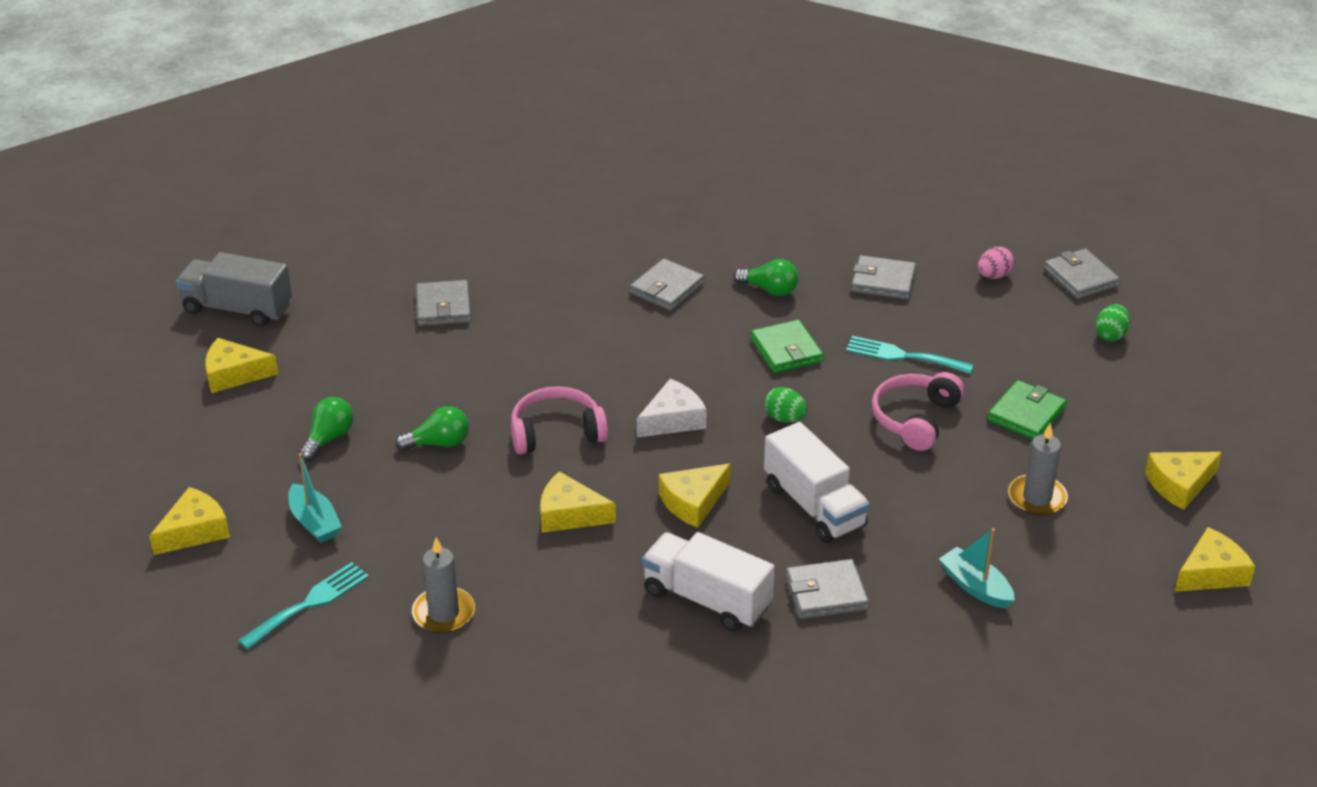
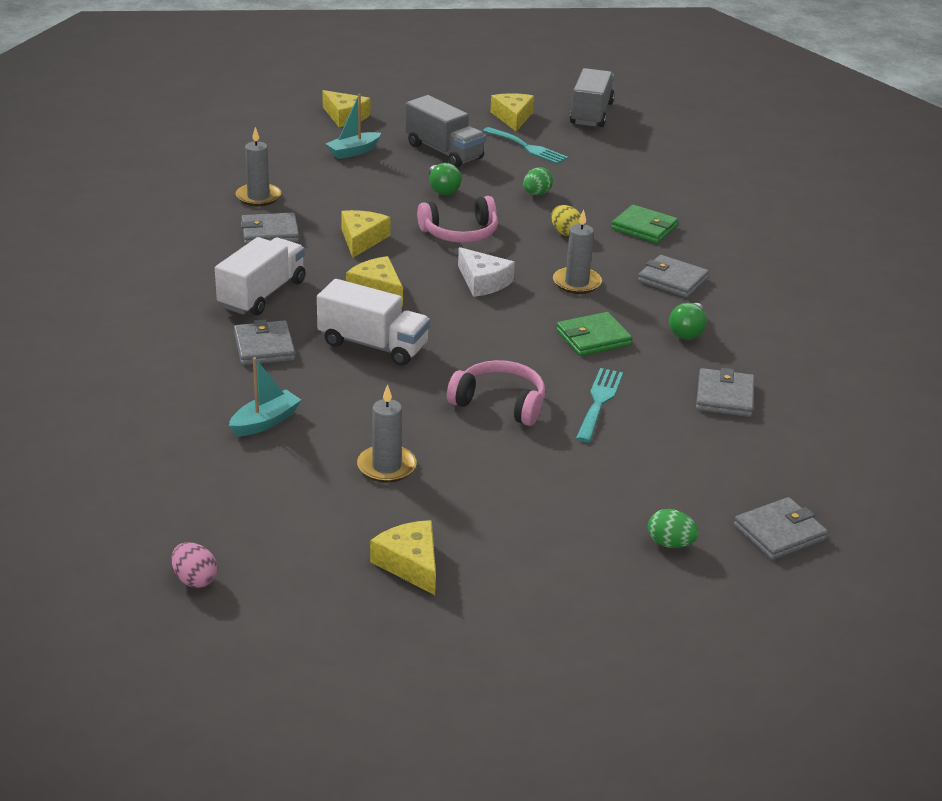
camera: 85 degrees right, 5 degrees down
turquoise fork [238,562,369,650] -> turquoise fork moved to [483,127,568,164]
green light bulb [299,397,353,461] -> grey truck [405,95,486,167]
grey wallet [416,280,471,326] -> grey wallet moved to [241,213,299,245]
pink headphones [511,386,608,454] -> pink headphones turned 90 degrees clockwise [417,196,498,243]
green egg [764,387,807,423] -> green egg moved to [523,167,553,195]
white truck [764,422,870,543] -> white truck turned 120 degrees counterclockwise [317,279,430,366]
pink egg [978,247,1015,279] -> pink egg moved to [172,542,217,588]
green wallet [987,380,1067,439] -> green wallet moved to [611,205,678,243]
yellow cheese [1174,527,1255,592] -> none
none -> yellow egg [551,205,581,236]
none -> grey candle [553,210,602,294]

